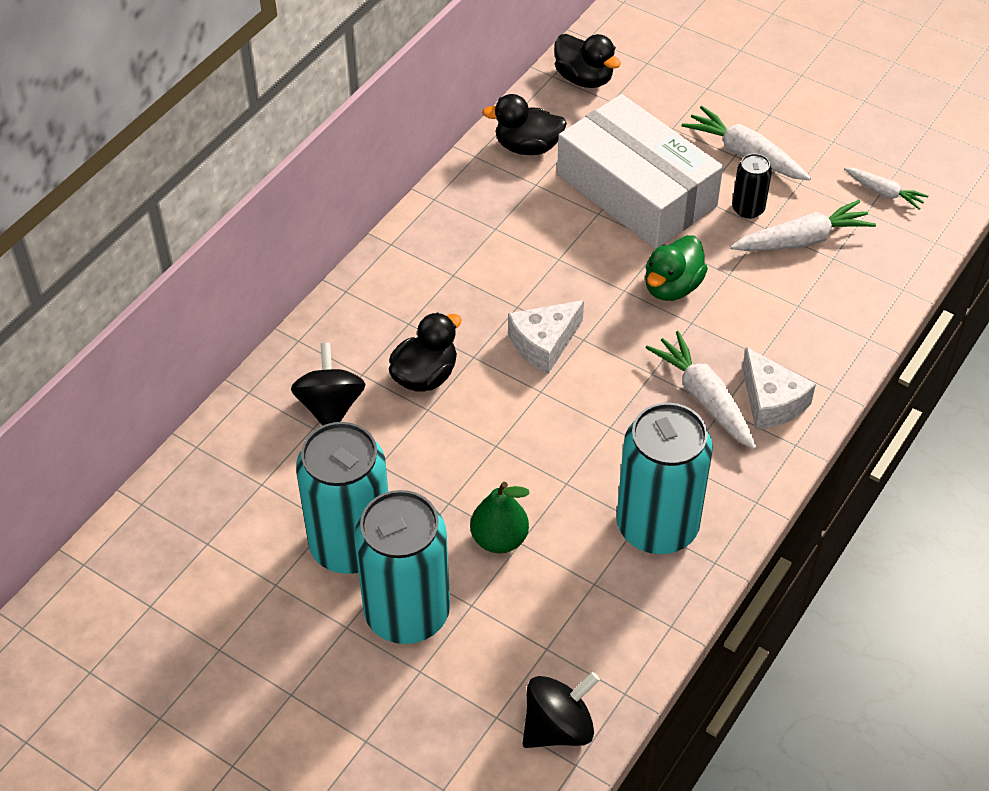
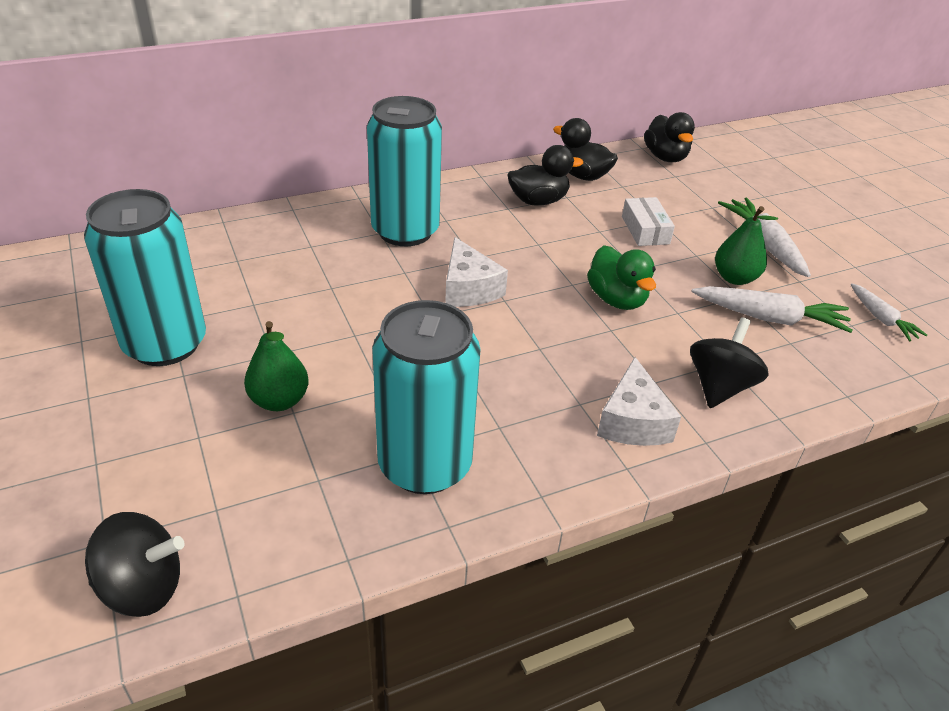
camera: 30 degrees right, 10 degrees down
black spinning top [291,343,365,426] -> black spinning top moved to [690,317,769,408]
turquoise can [354,490,450,644] -> turquoise can moved to [367,96,442,246]
black duck [389,312,462,392] -> black duck moved to [507,145,583,206]
white cheese [508,300,584,374] -> white cheese turned 105 degrees counterclockwise [445,237,508,307]
white box [557,94,723,249] -> white box [622,197,675,246], size x0.41
green duck [645,235,708,301] -> green duck turned 90 degrees counterclockwise [587,245,656,310]
white carrot [646,331,756,450] -> none
black can [732,154,772,219] -> green pear [715,206,778,285]

